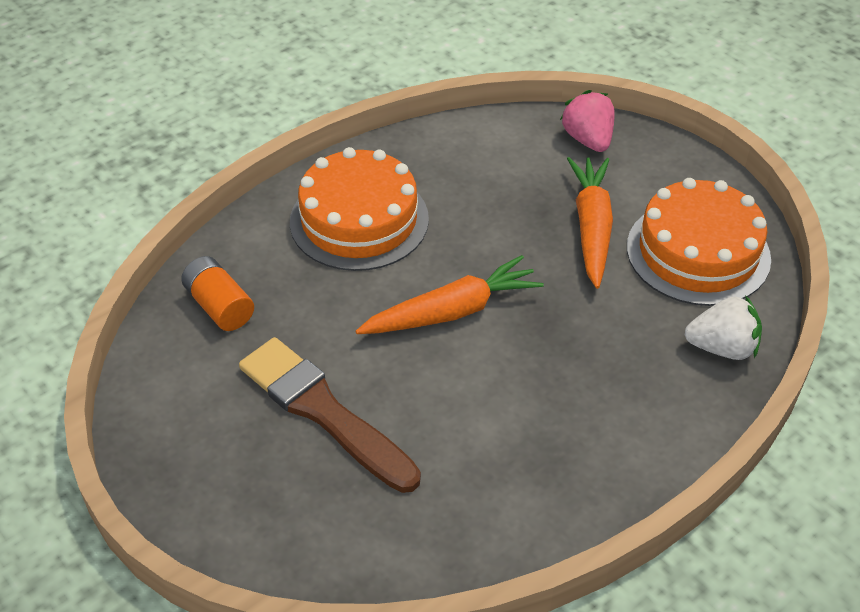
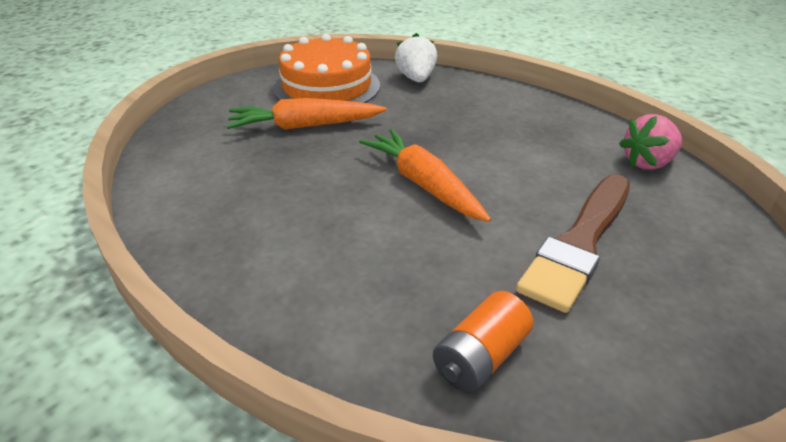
camera: 100 degrees left, 10 degrees down
orange cake [290,147,429,271] -> none
pink strawberry [560,90,615,152] -> pink strawberry moved to [619,114,682,170]

